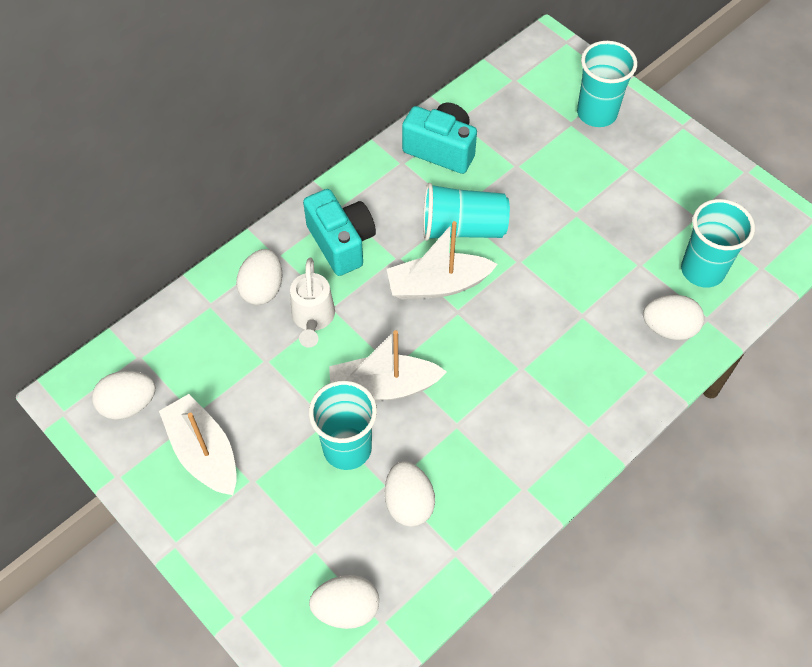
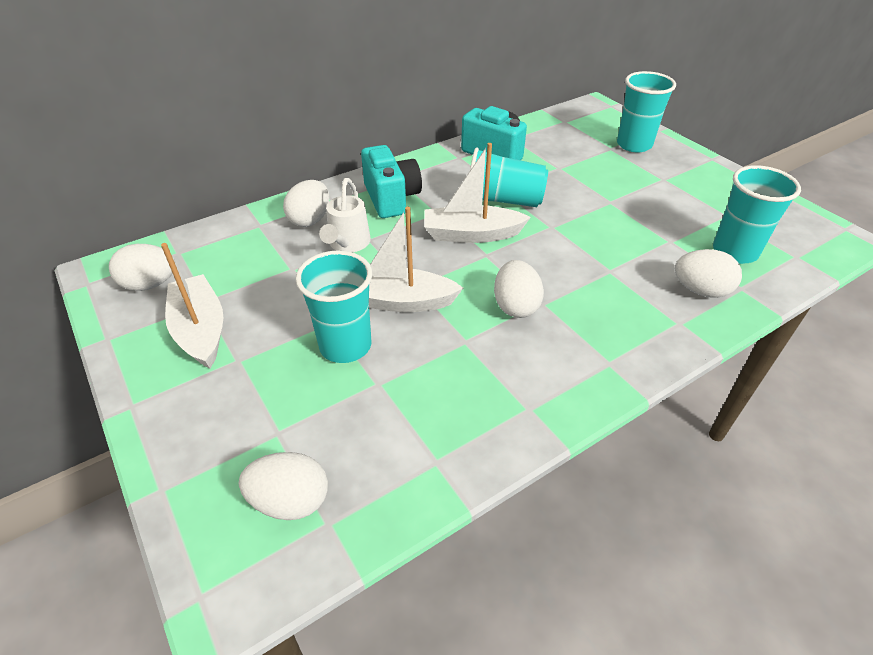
camera: 10 degrees right, 15 degrees down
white egg [385,461,435,527] -> white egg moved to [494,260,544,318]

